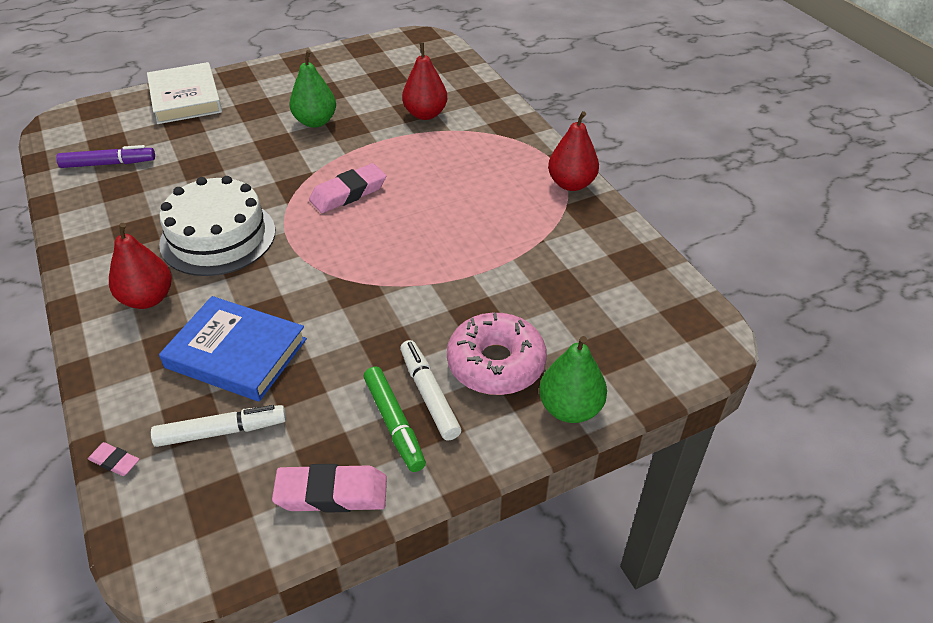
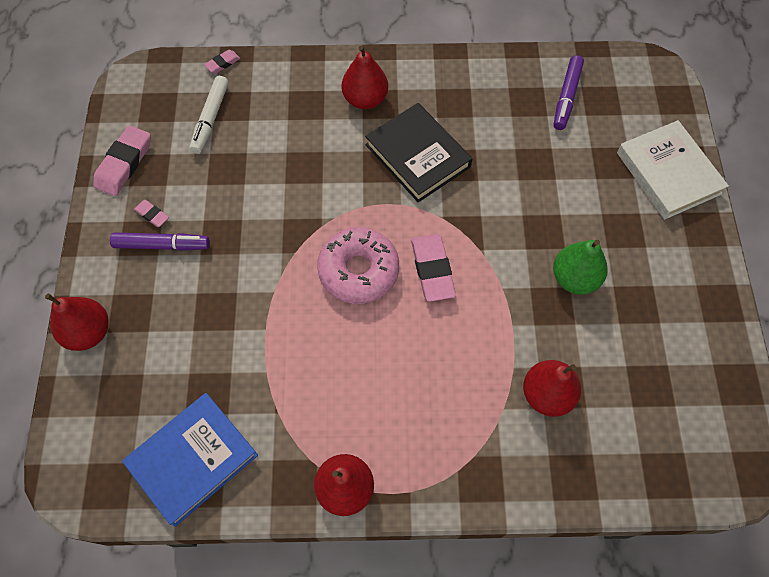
camera: 115 degrees right, 20 degrees up
white book [147,62,222,124] -> white book turned 60 degrees clockwise [617,120,729,219]
white cake [159,176,275,276] -> black book [365,103,472,203]
blue book [159,296,307,402] -> blue book moved to [122,393,258,527]
green marker [364,366,426,472] -> pink eraser [134,200,169,227]
white marker [400,340,461,441] -> purple marker [110,233,210,251]
pink donut [447,313,547,395] -> pink donut moved to [317,227,399,304]
green pear [539,336,607,423] -> red pear [45,293,109,351]

